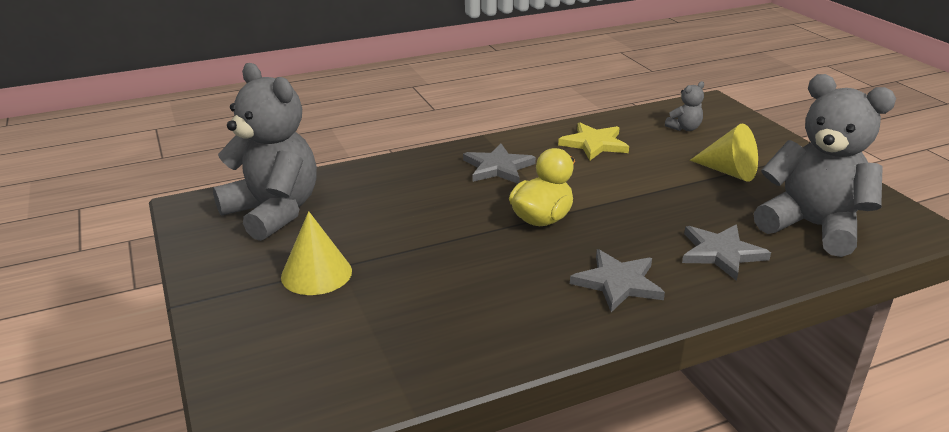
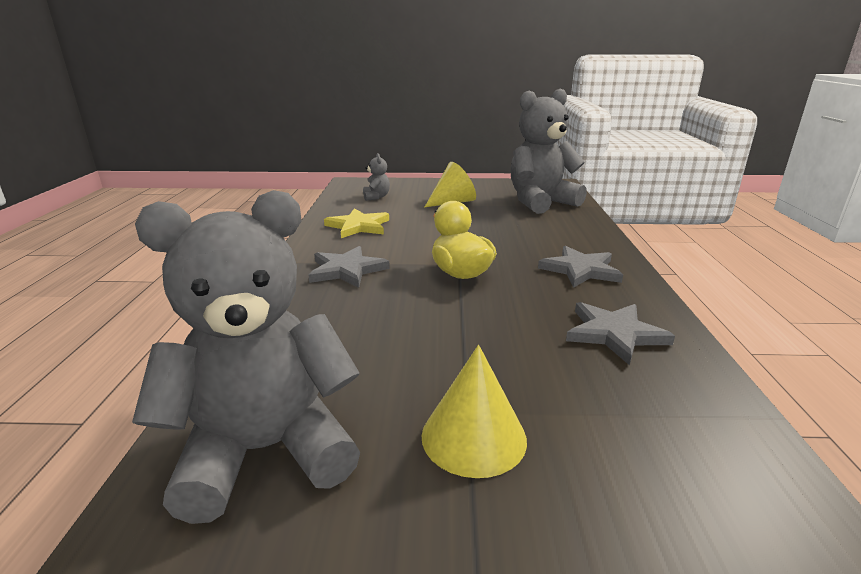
camera: 65 degrees left, 5 degrees down
grey star [682,225,771,281] -> grey star moved to [566,302,675,366]

